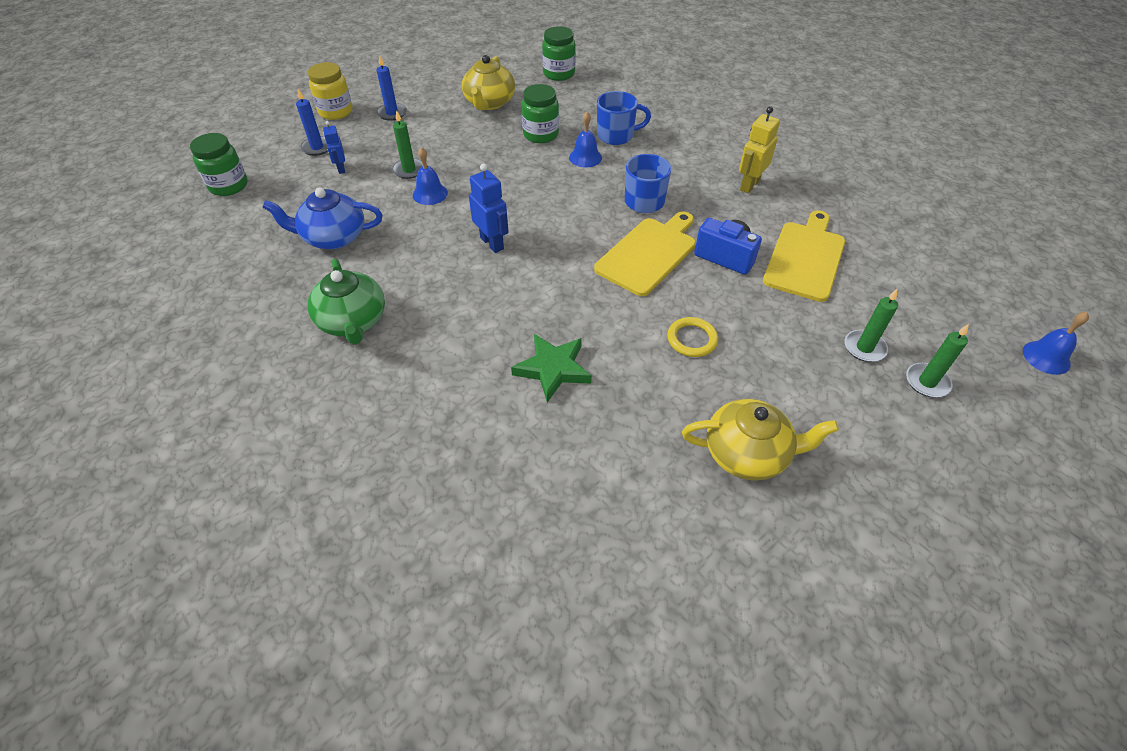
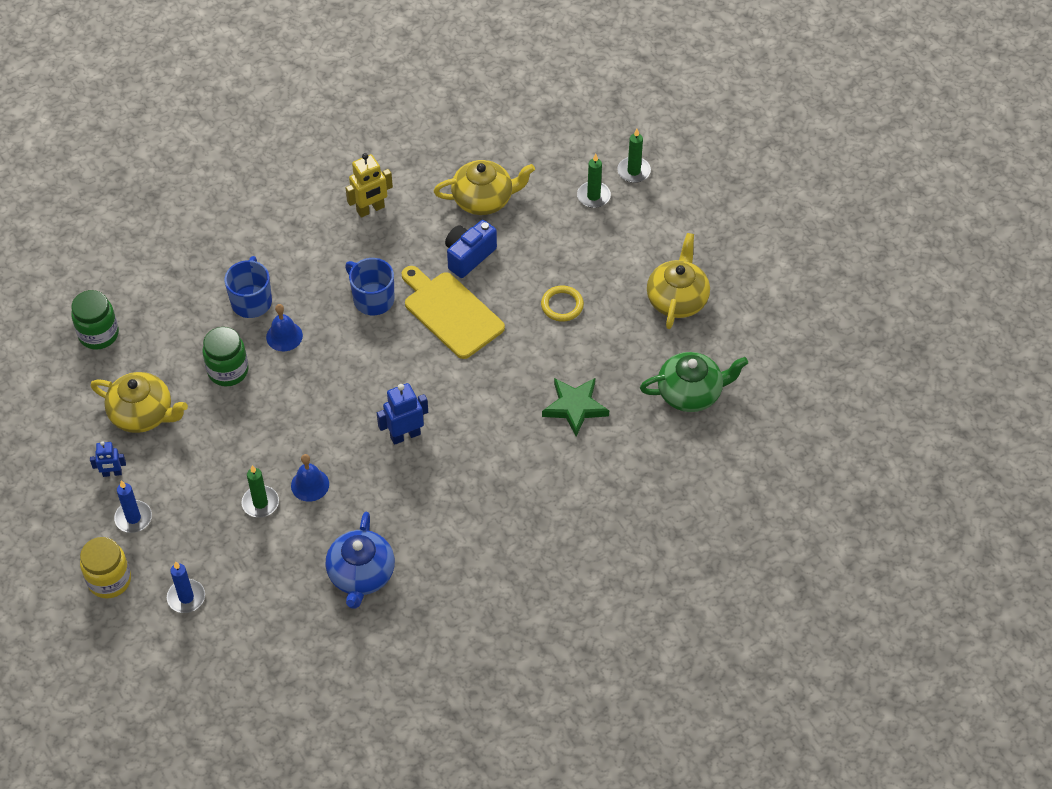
camera: 80 degrees left, 5 degrees up
green jar [190,133,248,196] -> none
green teapot [307,258,385,345] -> green teapot moved to [640,352,748,412]
blue robot [323,121,345,174] -> blue robot moved to [90,441,126,477]
yellow robot [739,106,780,194] -> yellow robot turned 75 degrees counterclockwise [346,153,393,218]
yellow cutting board [763,210,845,302] -> yellow teapot [434,160,535,215]
blue bell [1023,312,1089,375] -> none

